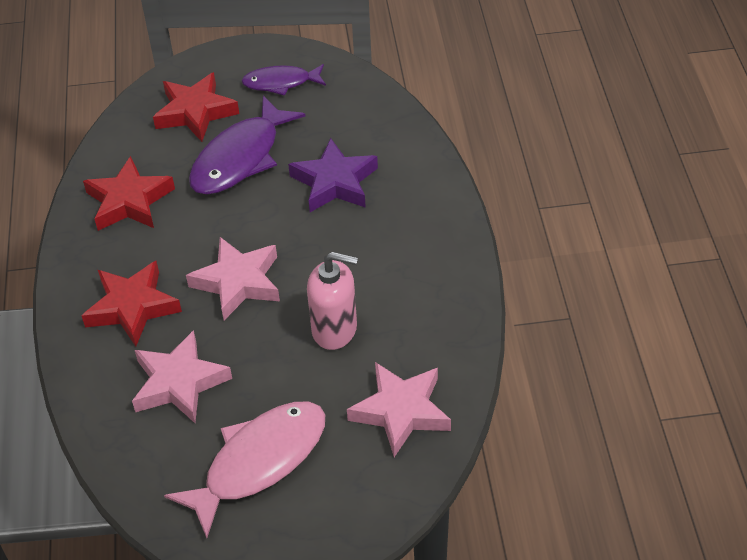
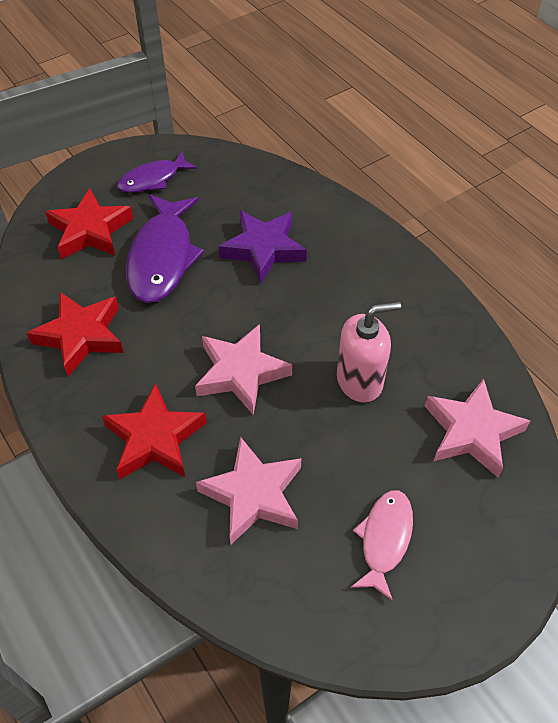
camera: 30 degrees left, 5 degrees up
pink fish [164,402,325,538] -> pink fish [351,490,413,601], size x0.60

